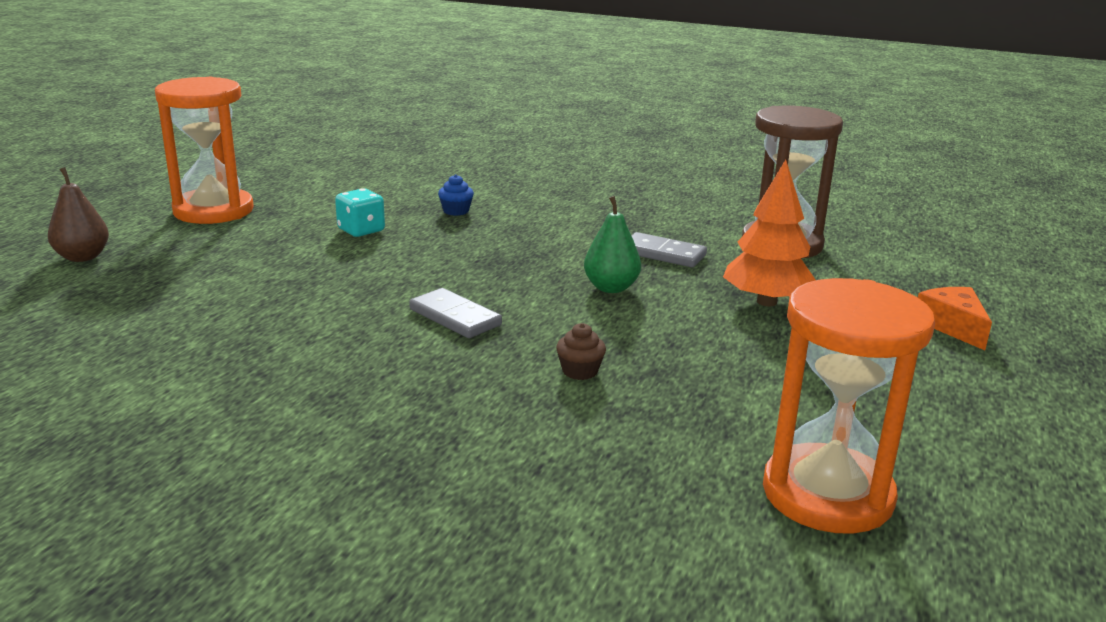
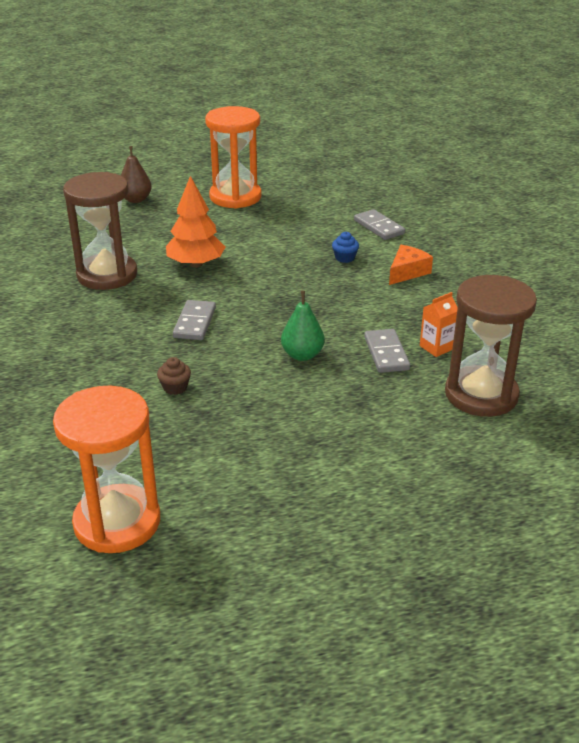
camera: 55 degrees right, 10 degrees up
turquoise dice [335,188,385,237] -> none
orange tree [723,160,816,307] -> orange tree moved to [166,176,225,268]
orange cheese [918,287,992,350] -> orange cheese moved to [389,245,433,285]
none -> brown hourglass [63,172,137,290]
none -> grey domino [354,209,405,240]
none -> orange carton [420,292,458,357]

